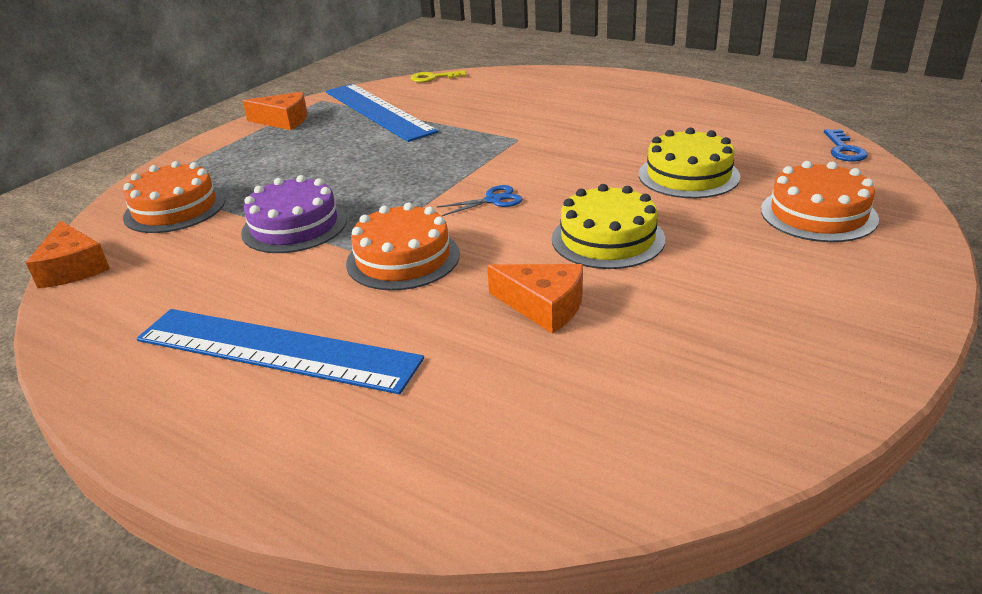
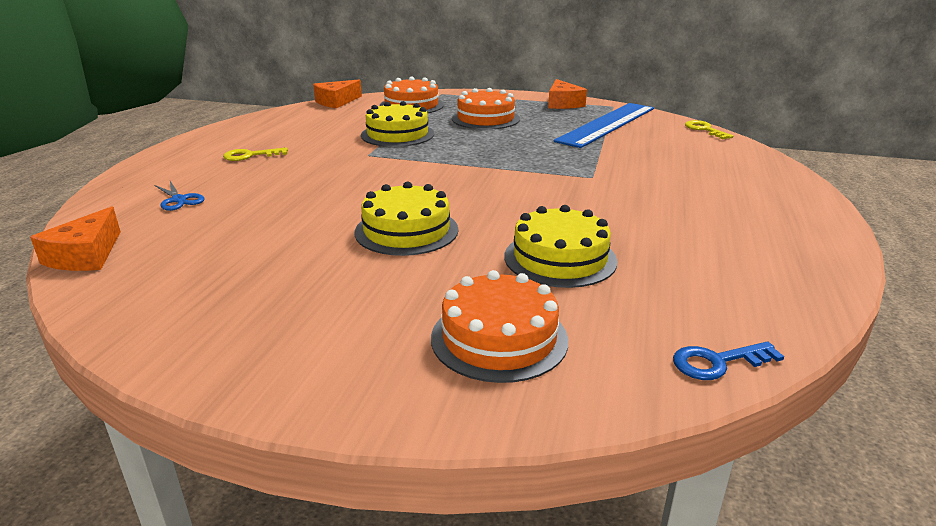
camera: 70 degrees right, 5 degrees down
blue ruler [136,309,424,394] -> yellow key [223,147,288,161]
purple cake [241,175,347,253] -> yellow cake [361,101,434,147]
orange cake [346,203,460,291] -> orange cake moved to [452,88,520,130]
blue scissors [436,185,523,216] -> blue scissors moved to [154,181,204,211]
orange cheese [487,264,583,334] -> orange cheese moved to [30,206,121,271]

